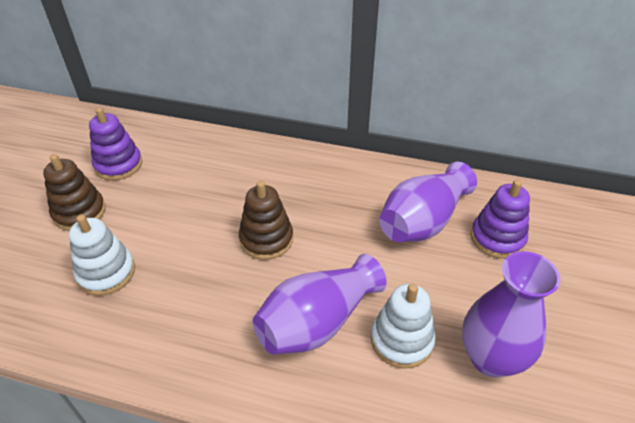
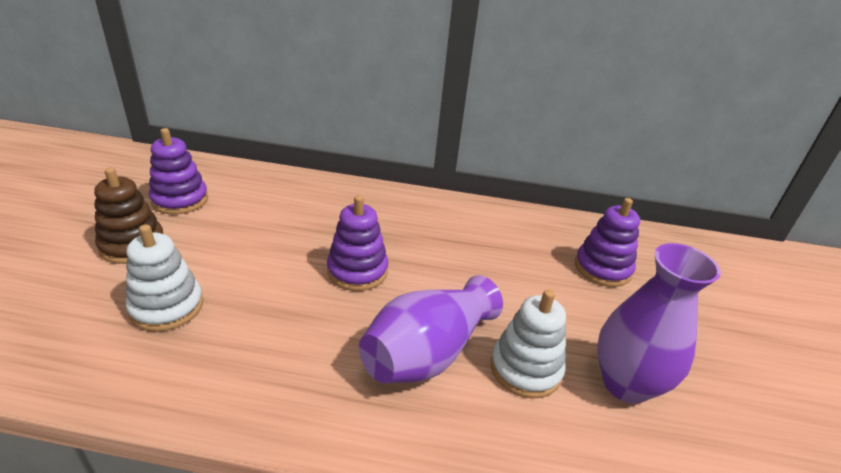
camera: 10 degrees left, 10 degrees down
brown stacking toy [239,181,293,260] -> purple stacking toy [327,195,388,291]
purple vase [379,162,477,242] -> none

